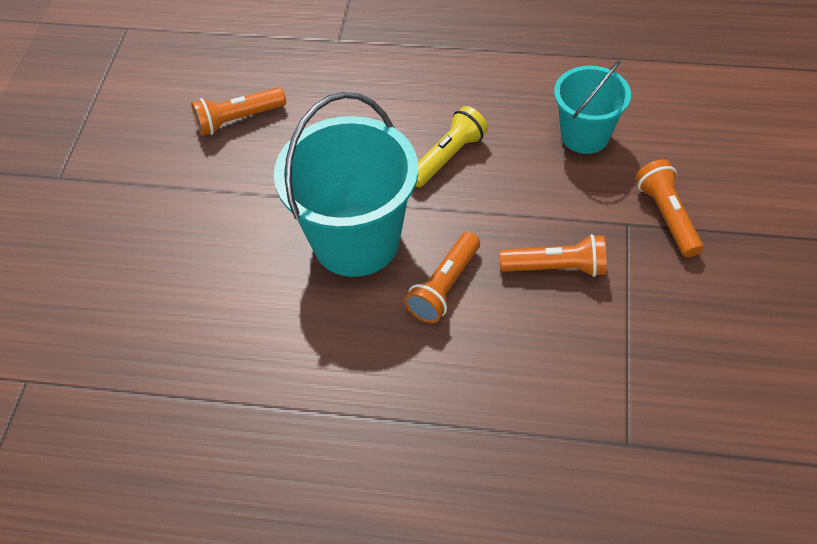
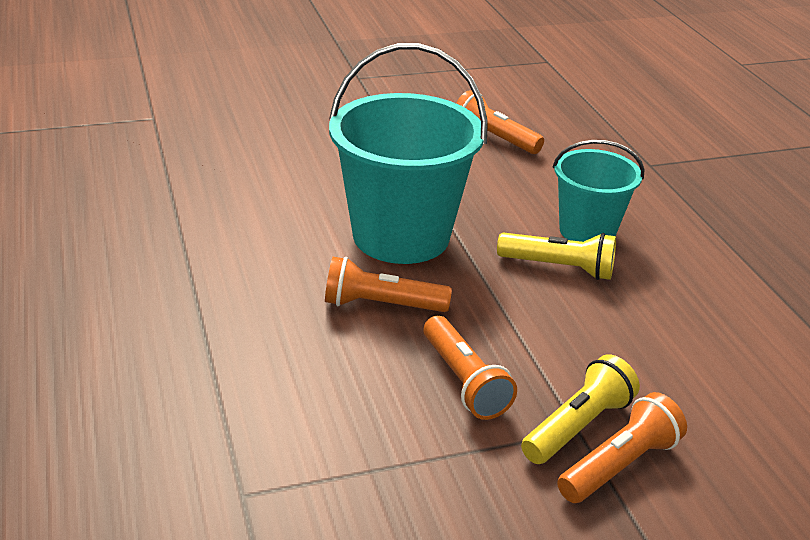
camera: 60 degrees right, 20 degrees down
turquoise bucket [554,60,631,154] -> turquoise bucket moved to [553,140,645,242]
none -> yellow flashlight [521,354,640,464]

